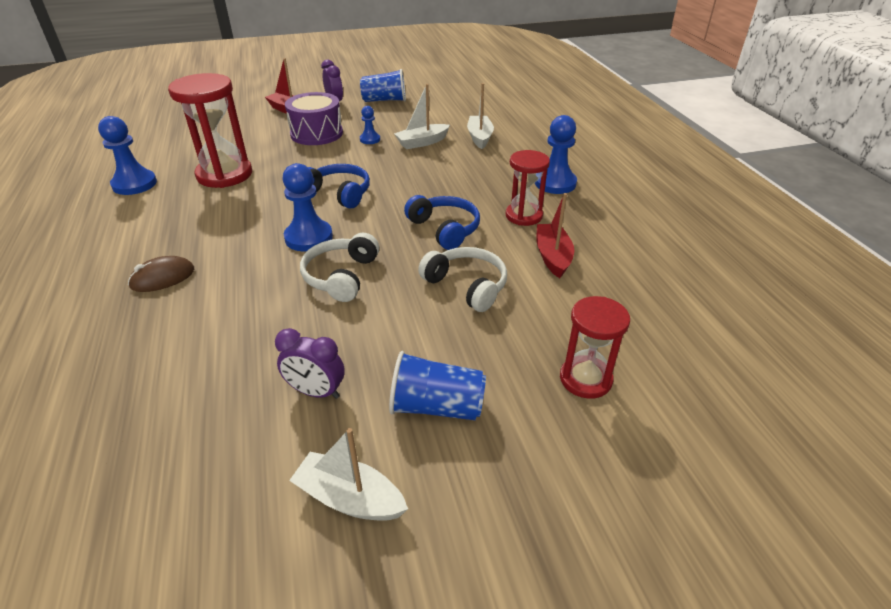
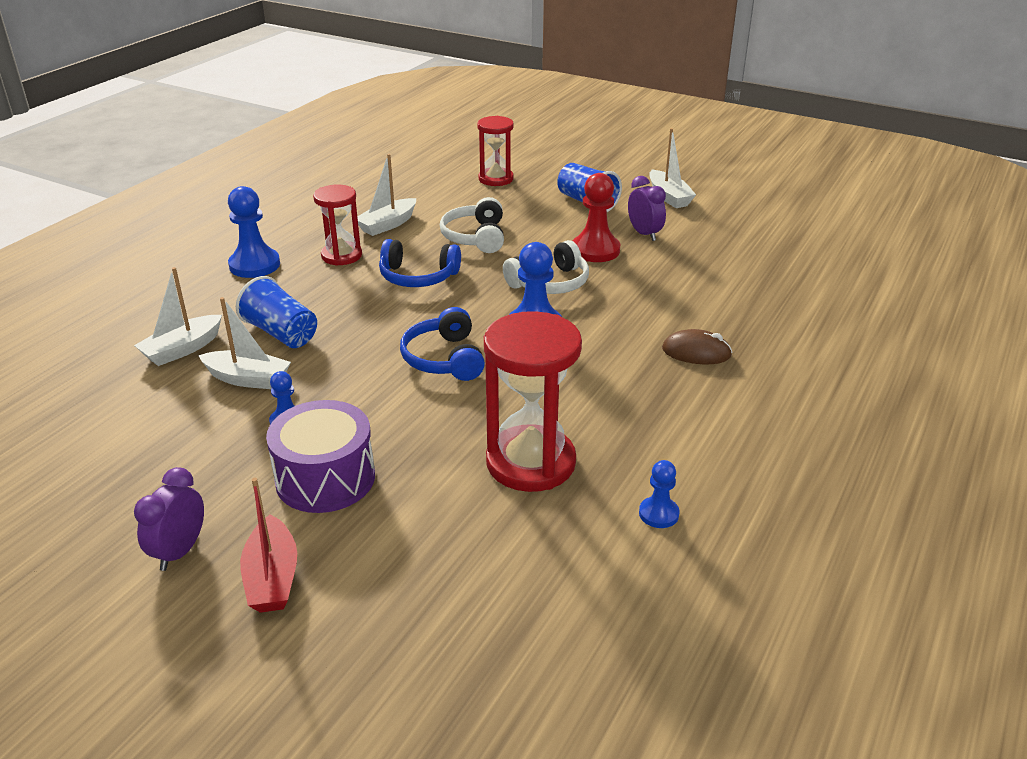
camera: 135 degrees left, 5 degrees down
blue pawn [98,116,157,195] -> blue pawn [639,460,680,528], size x0.56
blue cup [360,69,406,102] -> blue cup moved to [236,276,317,348]
blue headphones [404,195,480,250] -> blue headphones turned 90 degrees counterclockwise [379,239,461,287]
red boat [537,193,574,278] -> white boat [357,154,416,236]
none -> red pawn [573,173,620,262]

